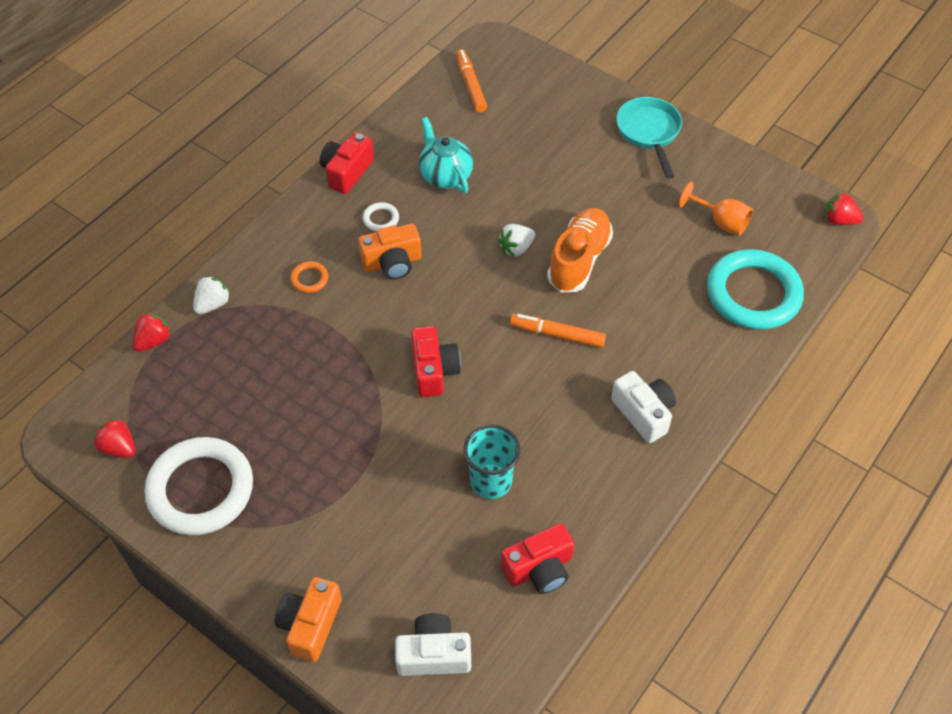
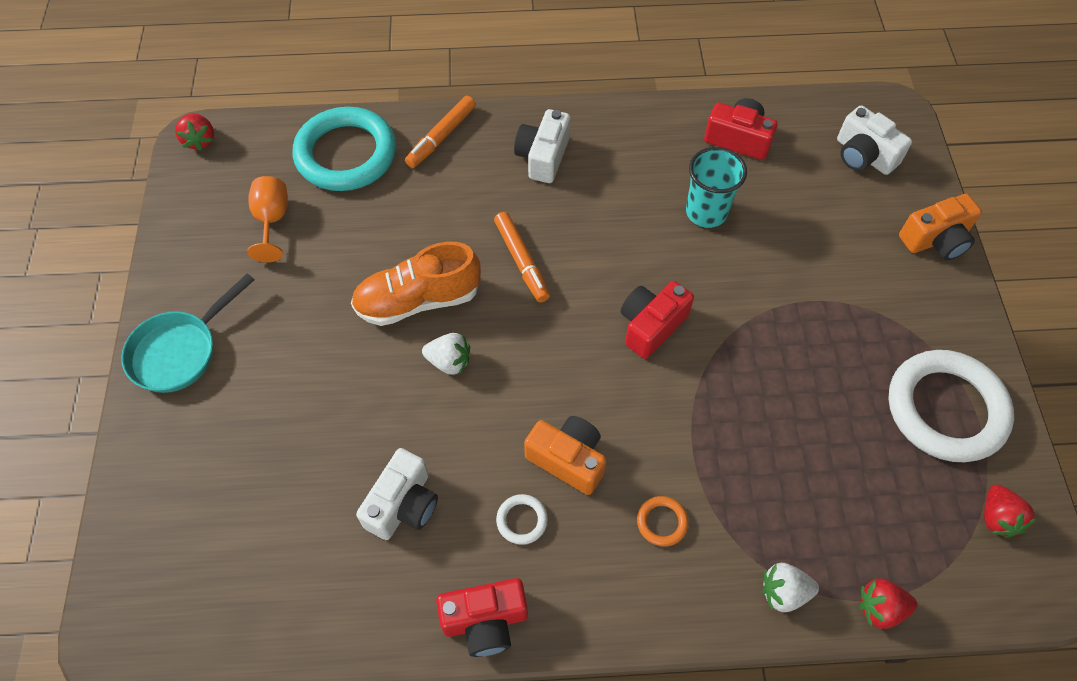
camera: 130 degrees left, 5 degrees up
turquoise teapot [419,117,473,194] -> white camera [356,448,438,540]
orange marker [456,49,487,112] -> orange marker moved to [405,96,476,168]

